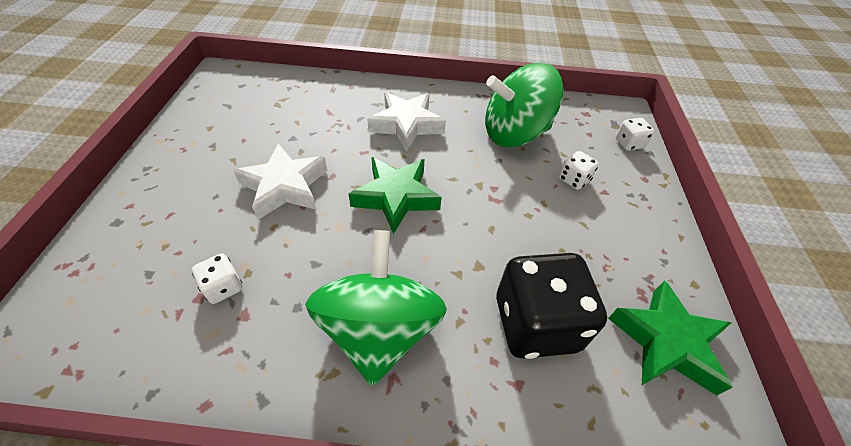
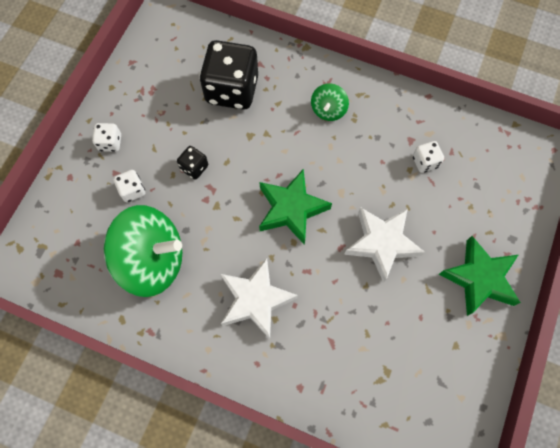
camera: 160 degrees left, 20 degrees up
green spinning top [305,230,447,386] -> green spinning top [311,83,349,121], size x0.48
green star [608,280,733,396] -> green star moved to [439,236,521,316]
white dice [616,118,654,151] -> white dice moved to [92,123,121,152]
none -> black dice [177,146,208,179]

